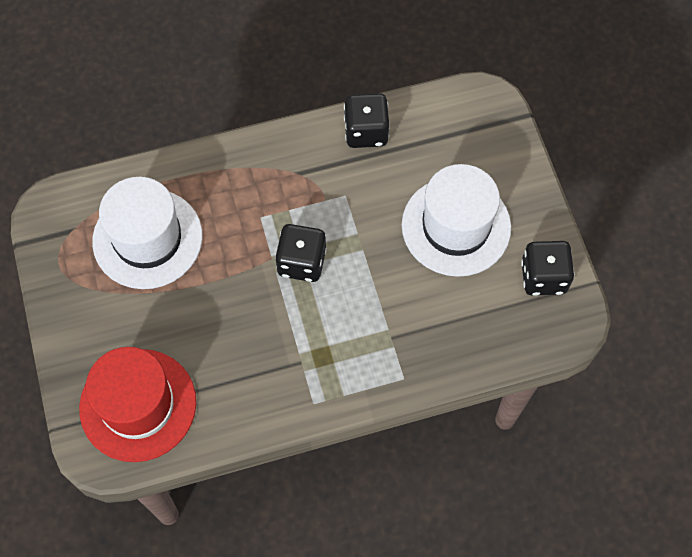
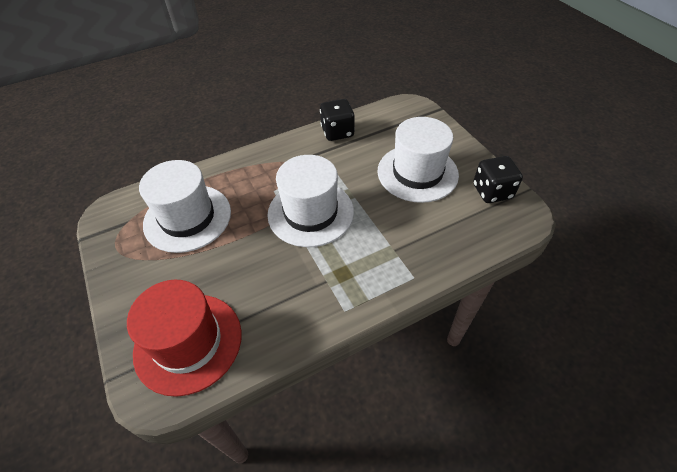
camera: 10 degrees left, 15 degrees down
black dice [275,224,327,282] -> white hat [267,155,354,247]

